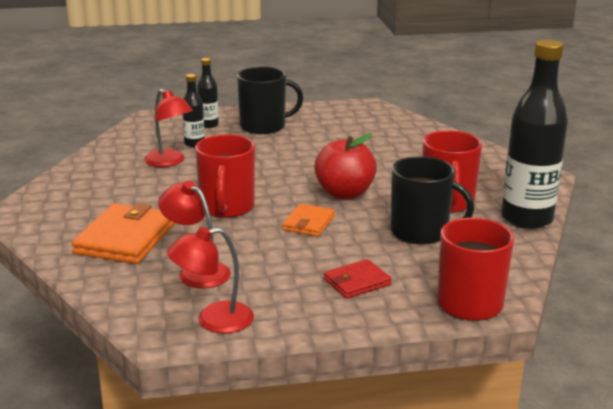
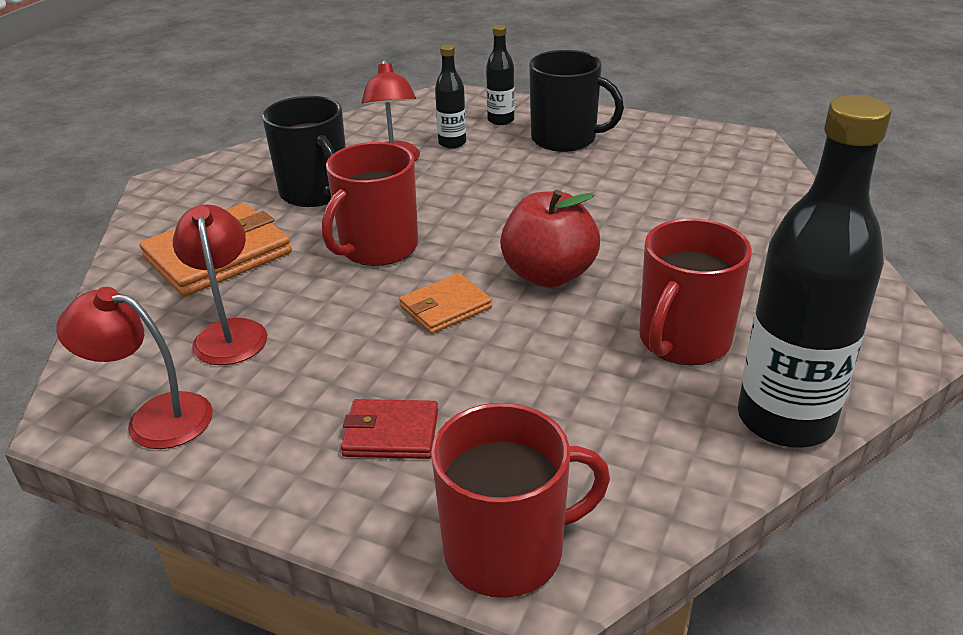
camera: 35 degrees right, 10 degrees up
black mug [391,156,474,245] -> black mug moved to [262,96,346,207]

